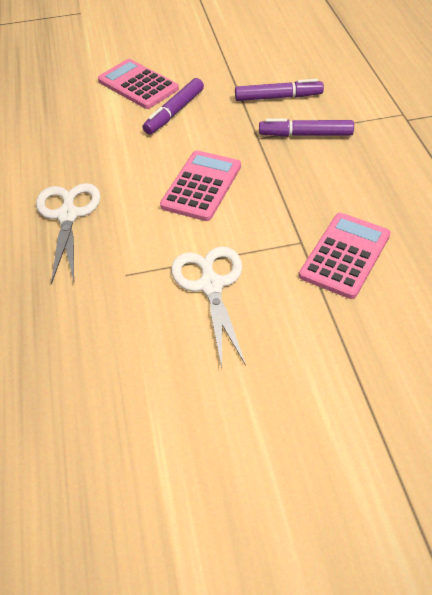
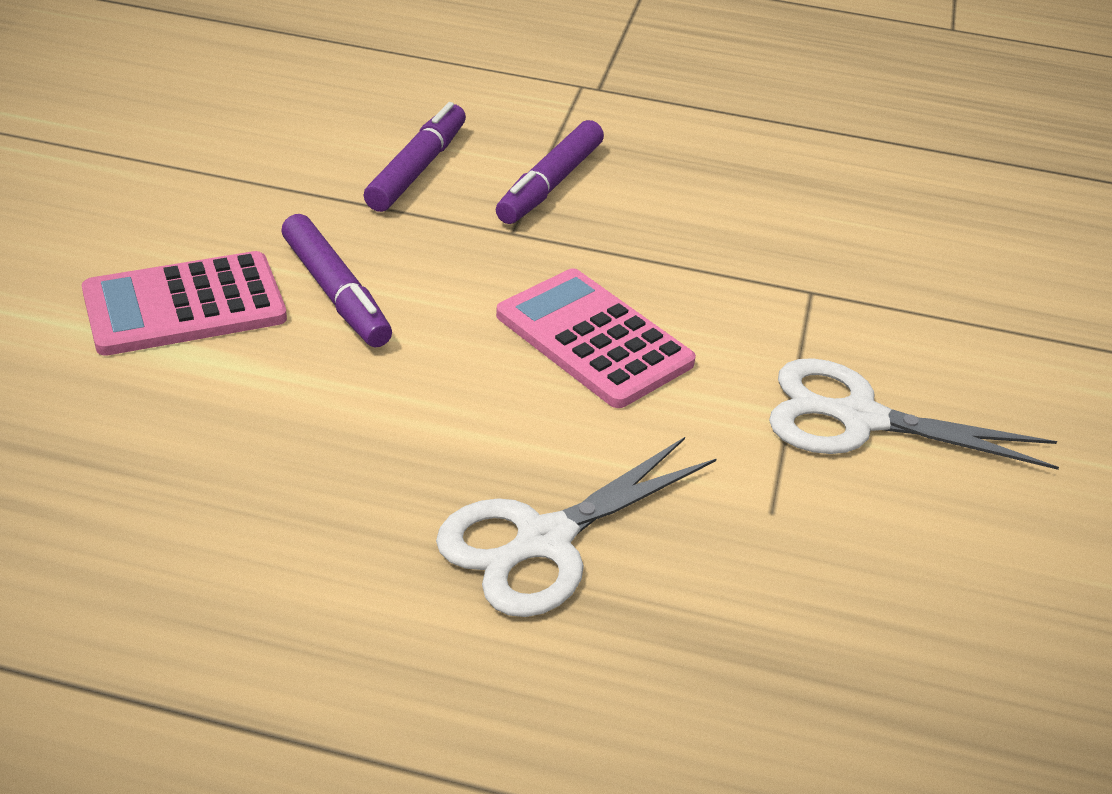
camera: 70 degrees left, 10 degrees down
white scissors [36,183,101,284] -> white scissors turned 60 degrees counterclockwise [436,437,717,617]
pink calculator [299,213,391,299] -> none

